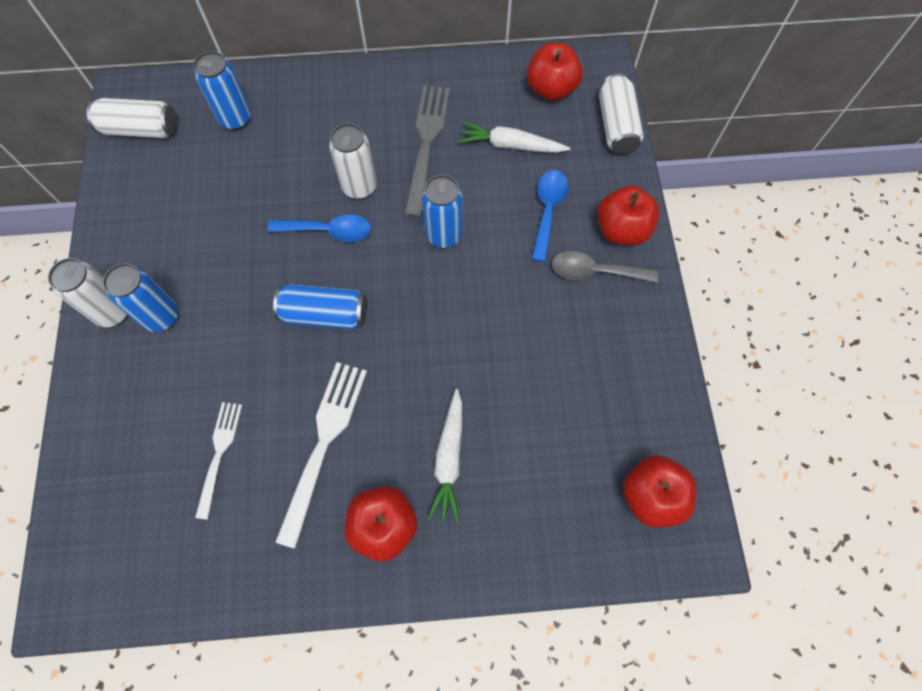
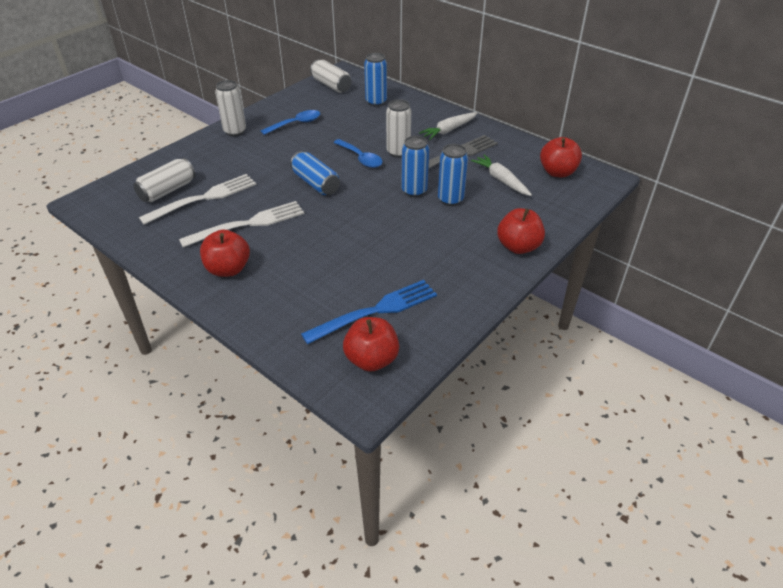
camera: 45 degrees right, 25 degrees down
blue can [103,263,178,332] -> blue can moved to [438,144,468,206]
white fork [195,402,242,520] -> white fork [139,174,256,225], size x1.61
white carrot [427,389,462,523] -> white carrot moved to [419,112,477,140]
blue spoon [532,170,568,262] -> blue spoon moved to [261,110,320,135]
grey spoon [552,251,658,283] -> none
white can [599,73,644,155] -> white can moved to [133,158,195,202]
none -> blue fork [301,280,437,344]

